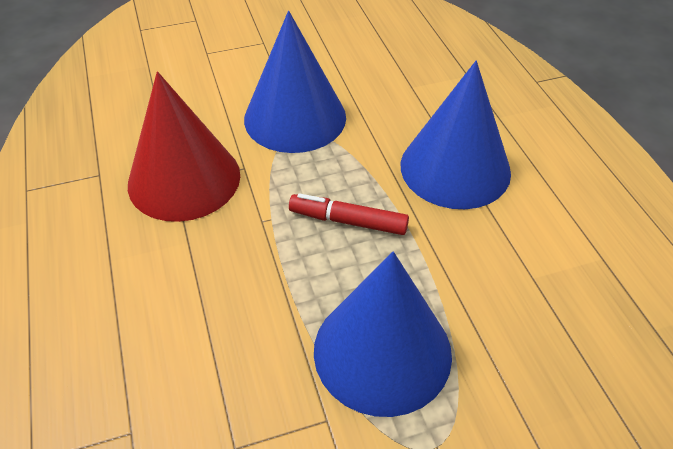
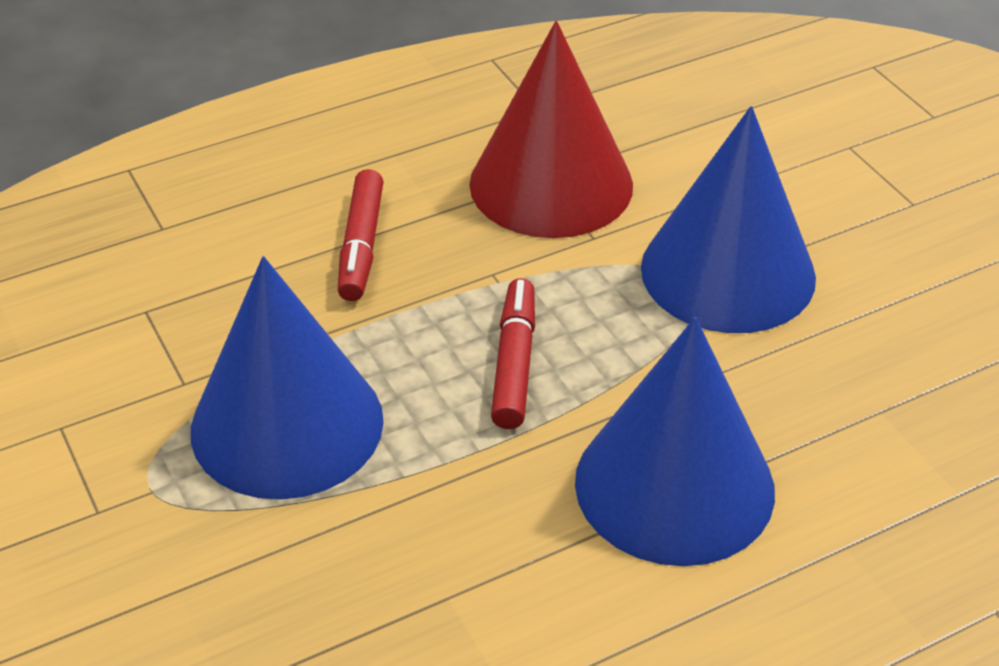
camera: 80 degrees right, 5 degrees down
none -> red marker [338,169,383,301]

